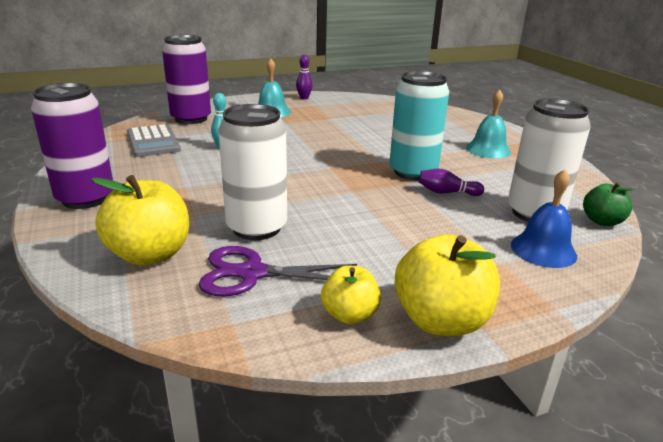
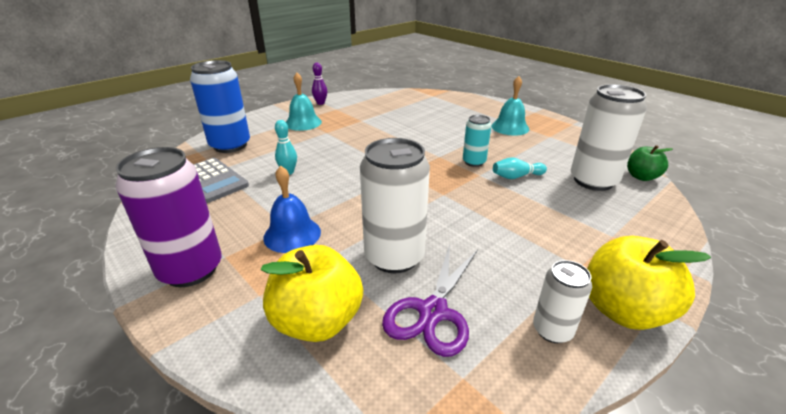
camera: 20 degrees left, 5 degrees up
purple can [162,35,211,124] -> blue can [190,60,250,153]
purple scissors [199,246,357,297] -> purple scissors turned 45 degrees counterclockwise [382,244,478,357]
yellow apple [321,265,381,324] -> white can [533,260,592,343]
turquoise can [389,71,449,180] -> turquoise can [463,115,492,167], size x0.54
purple bowling pin [419,169,484,196] -> turquoise bowling pin [493,157,547,179]
blue bell [511,169,577,268] -> blue bell moved to [263,166,321,253]

